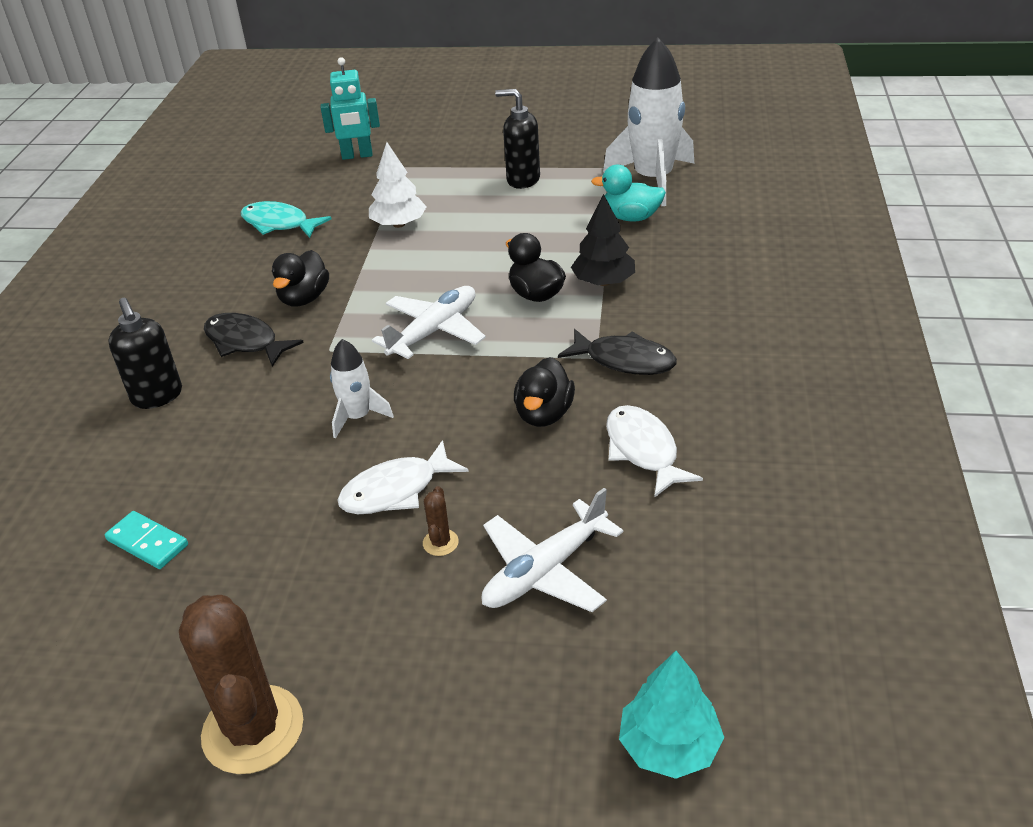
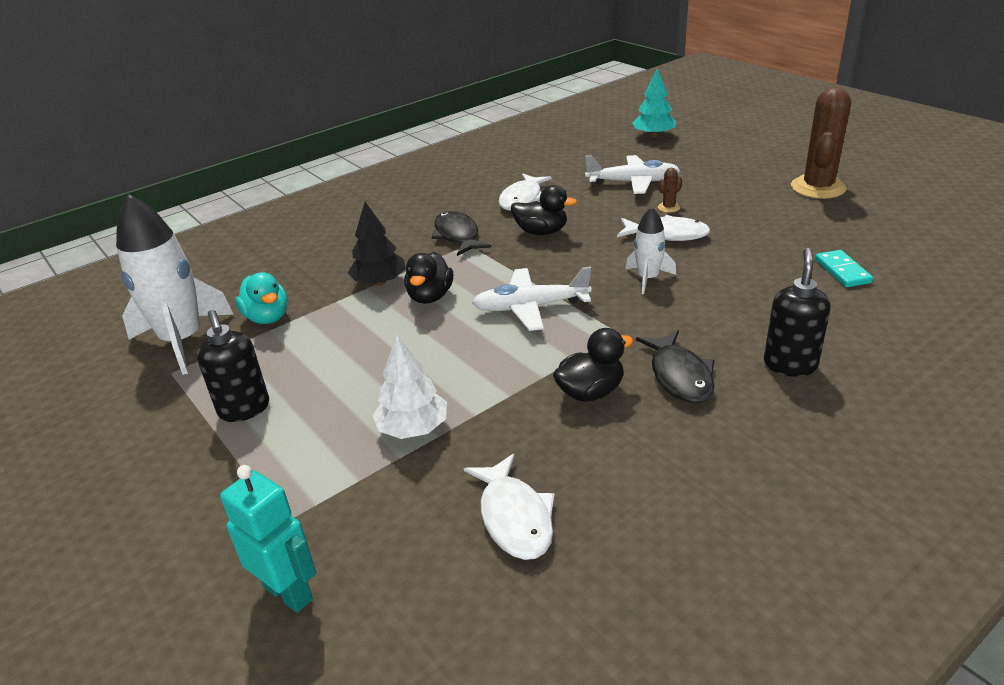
camera: 135 degrees left, 5 degrees down
turquoise fish [241,201,332,238] -> white fish [464,454,555,560]
black duck [514,357,575,427] -> black duck turned 45 degrees clockwise [511,185,577,235]

